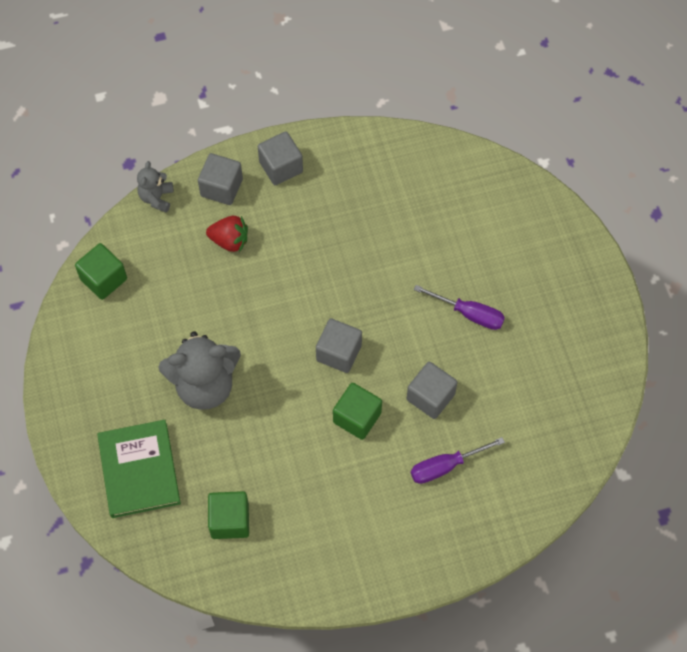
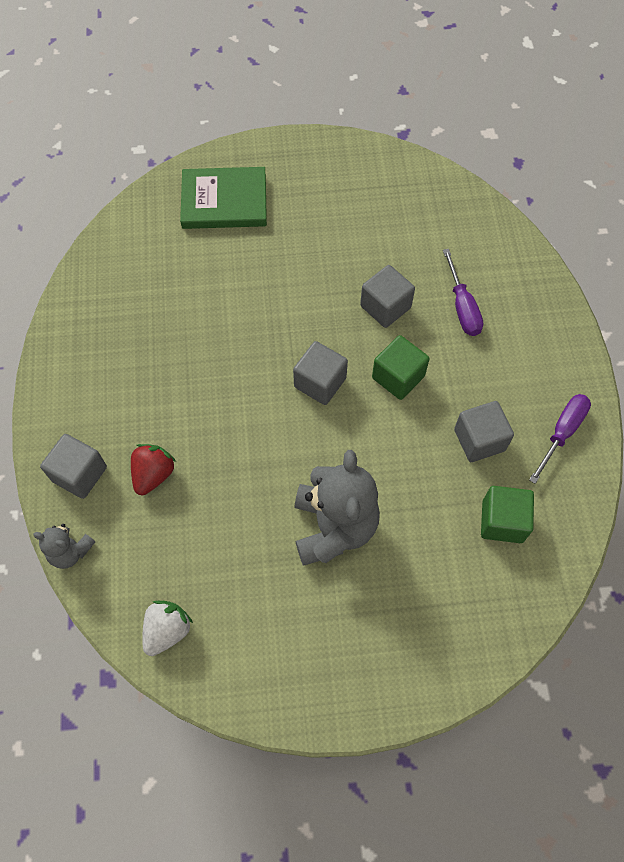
camera: 80 degrees left, 0 degrees up
green cube [75,243,127,300] -> white strawberry [142,601,193,656]
green book [97,420,181,518] -> green book moved to [180,167,267,229]
grey cube [258,131,303,185] -> grey cube moved to [454,401,514,462]
purple screwdriver [414,285,505,330] -> purple screwdriver moved to [529,394,591,484]

